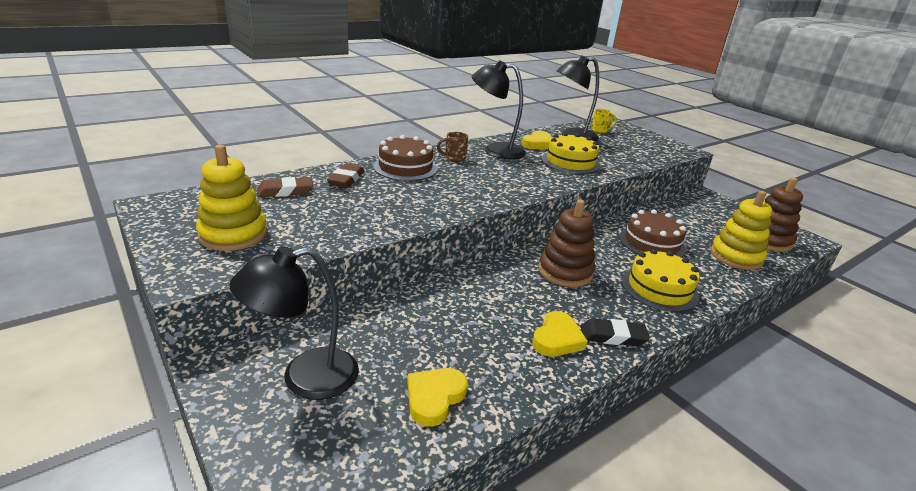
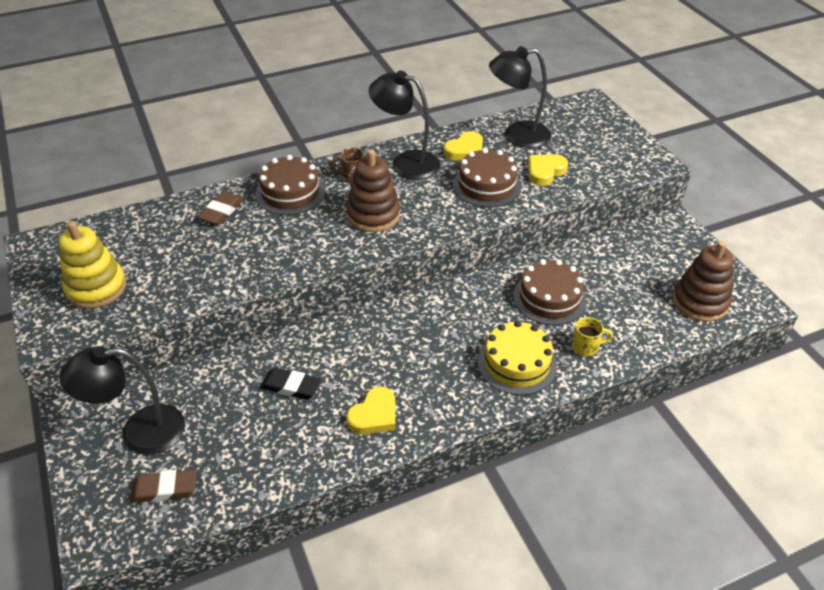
camera: 15 degrees right, 15 degrees up
brown eraser [257,177,313,197] -> brown eraser moved to [130,470,196,503]
yellow heart [408,368,468,427] -> yellow heart moved to [528,154,568,186]
brown stacking toy [539,199,595,287] -> brown stacking toy moved to [346,149,400,232]
yellow cake [542,132,601,174] -> brown cake [453,148,522,207]
black eraser [581,318,650,346] -> black eraser moved to [260,368,321,400]
yellow mug [591,109,617,133] -> yellow mug moved to [572,317,613,357]
yellow stacking toy [711,191,773,270] -> none

